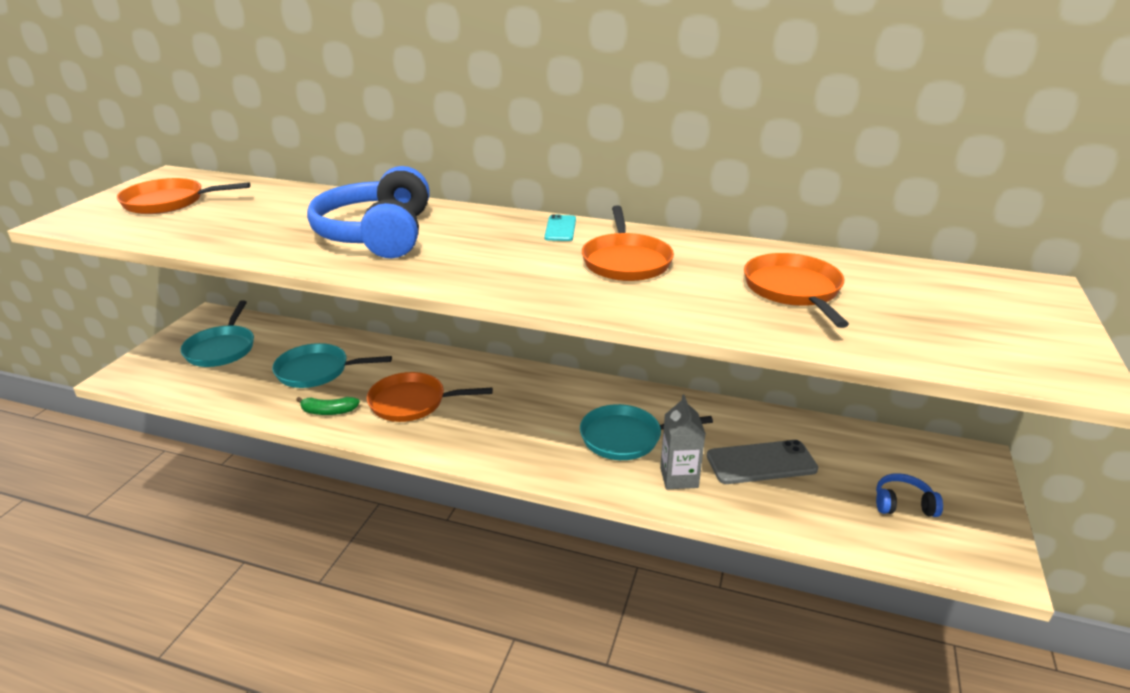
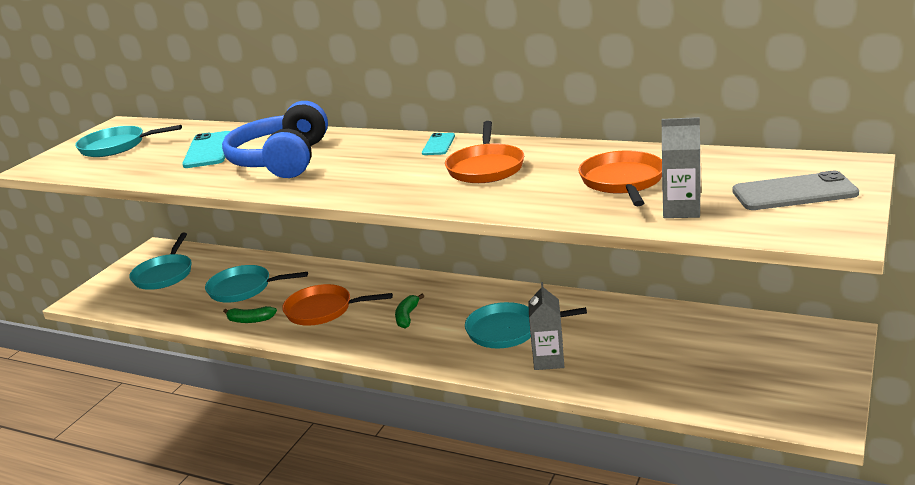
camera: 10 degrees right, 5 degrees down
orange pan [117,178,250,214] -> turquoise pan [75,125,182,157]
grey phone [707,440,818,484] -> grey phone moved to [732,171,859,210]
blue headphones [876,473,943,517] -> none
none -> turquoise phone [182,131,231,168]
none -> green banana [395,294,424,328]
none -> grey carton [662,117,700,218]

